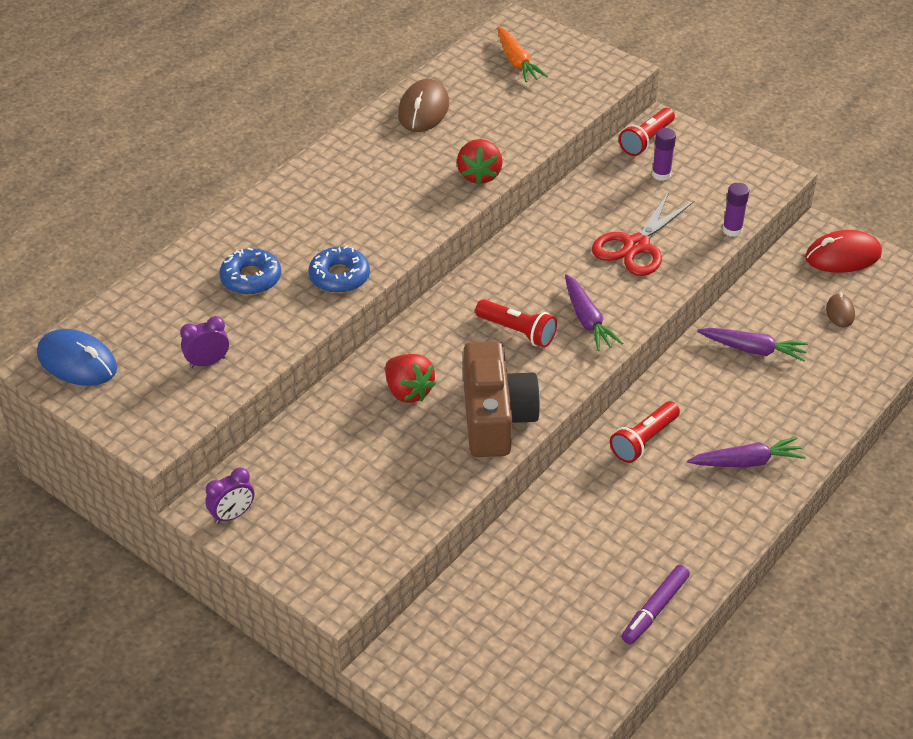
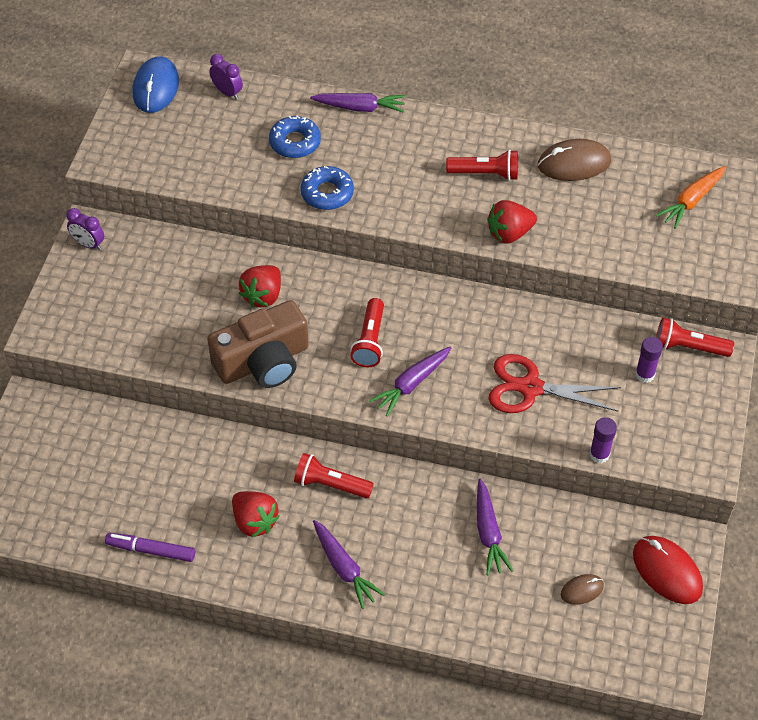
camera: 65 degrees right, 10 degrees up
purple clock [180,316,229,368] -> purple clock moved to [210,54,243,100]
none -> red strawberry [232,491,280,538]
none -> purple carrot [310,93,406,113]
none -> red flashlight [446,150,518,181]

